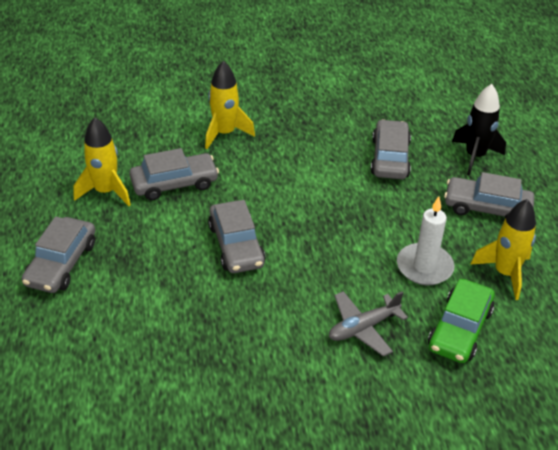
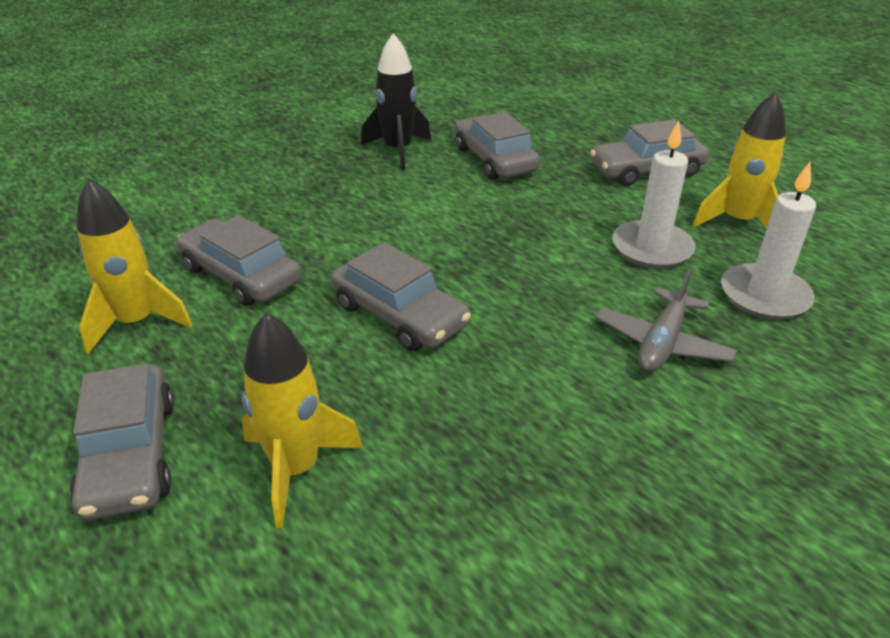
camera: 30 degrees left, 5 degrees down
grey car [129,148,219,200] -> grey car turned 90 degrees counterclockwise [177,215,302,306]
yellow rocket [205,61,255,149] -> yellow rocket moved to [242,312,363,529]
green car [428,279,495,363] -> white candle [721,162,816,320]
black rocket [452,84,506,176] -> black rocket moved to [361,33,431,170]

